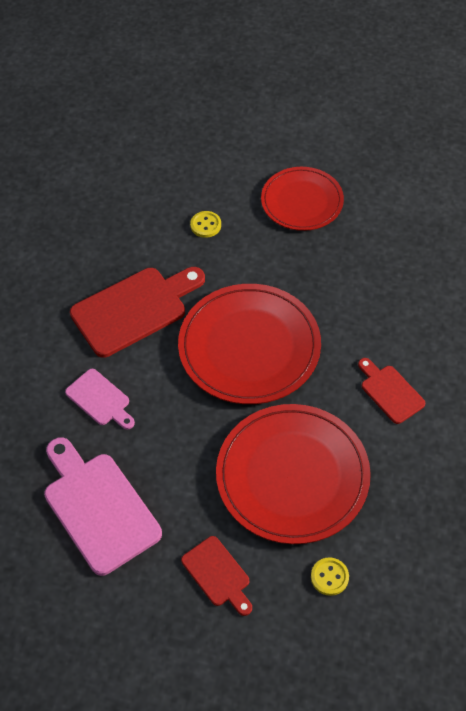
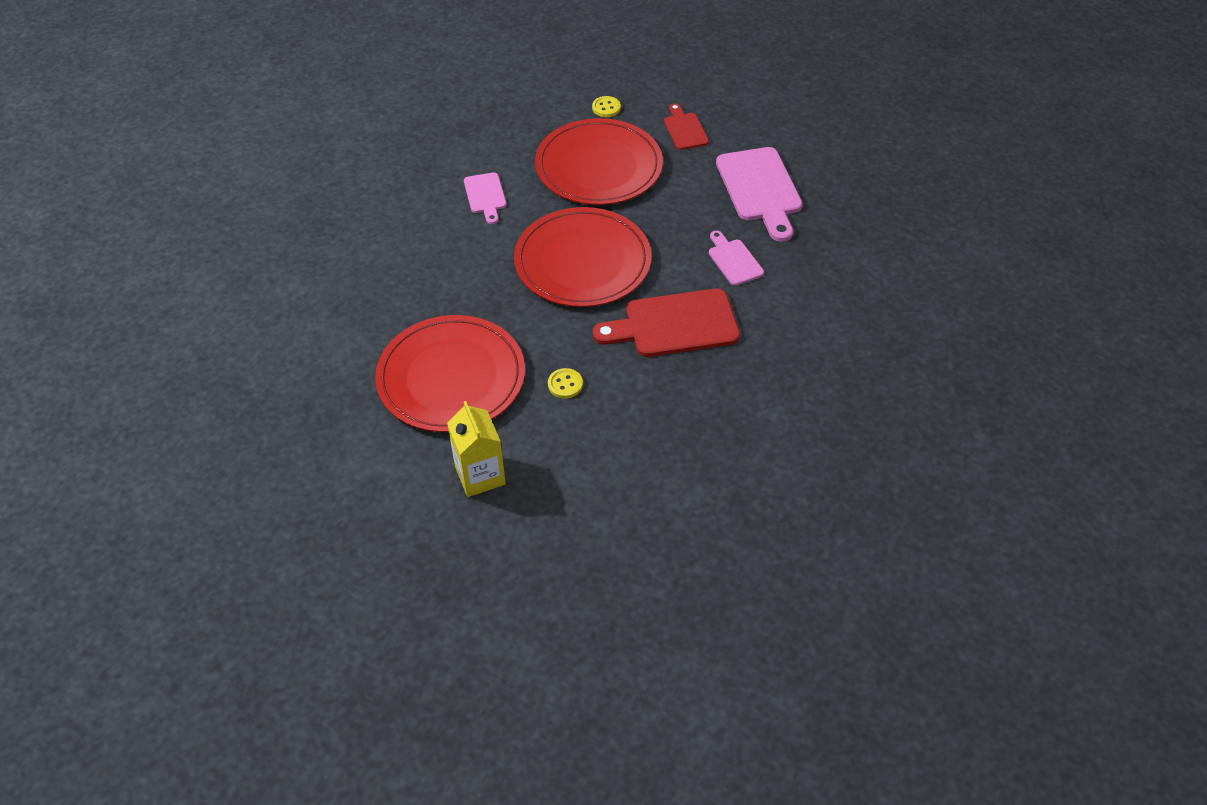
camera: 160 degrees left, 5 degrees down
red plate [261,167,344,231] -> red plate [375,315,525,432], size x1.57
red cutting board [358,358,425,424] -> pink cutting board [464,172,506,224]
none -> yellow carton [447,401,506,497]

